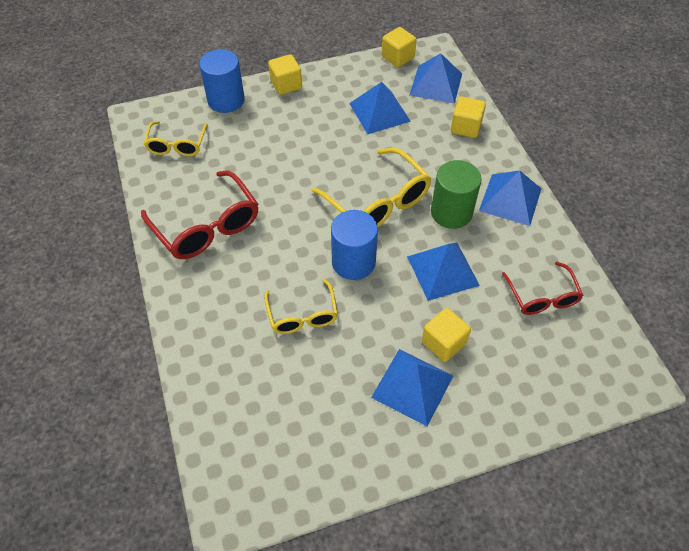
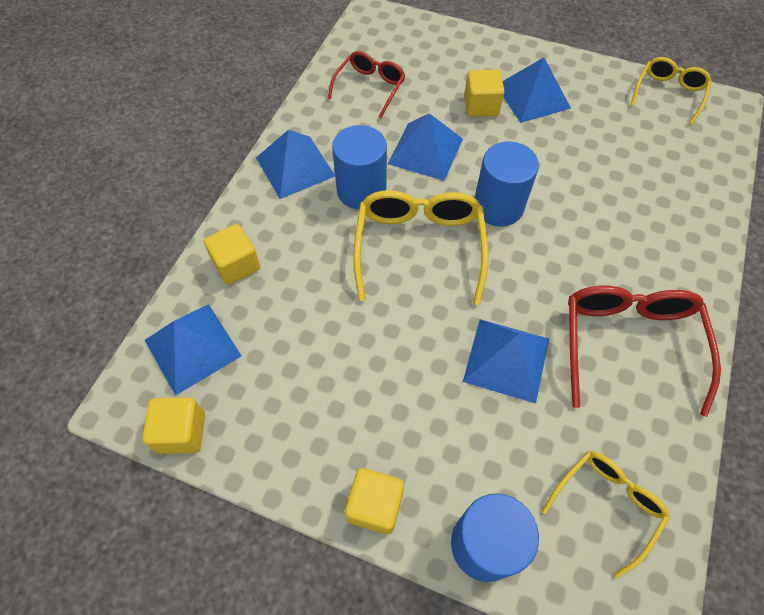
camera: 140 degrees left, 5 degrees up
yellow glasses [264,279,338,334] -> yellow glasses moved to [631,57,712,125]
blue pyramid [349,82,411,134] -> blue pyramid moved to [463,319,549,404]
green cylinder [431,160,482,229] -> blue cylinder [332,125,387,210]

